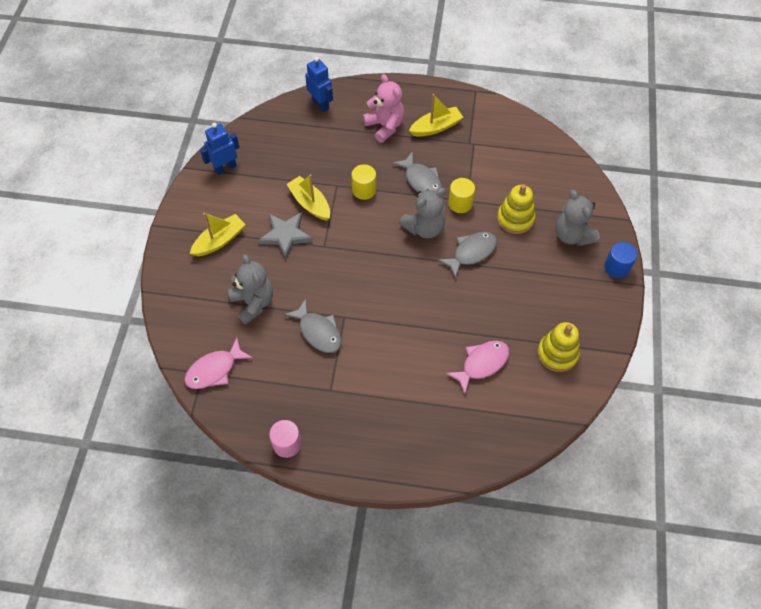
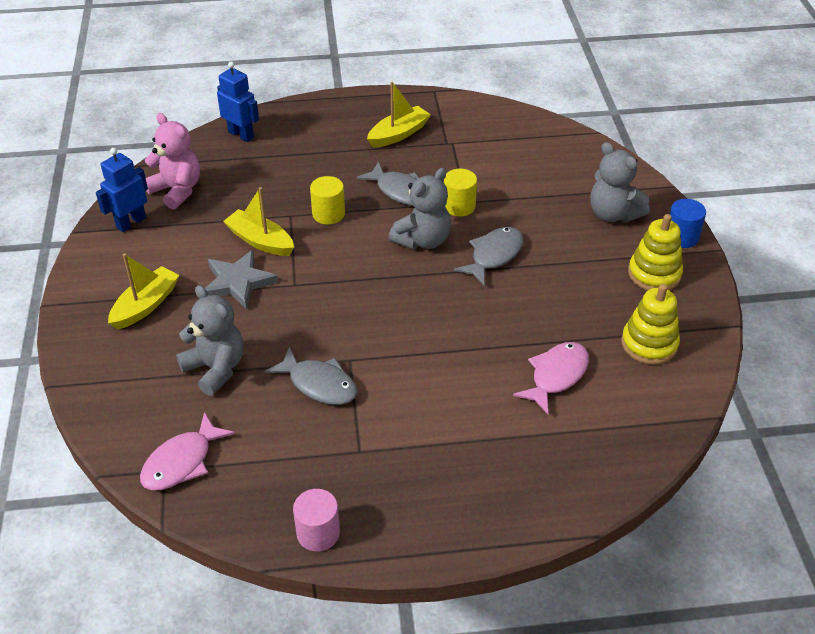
camera: 15 degrees left, 15 degrees down
pink teddy bear [363,74,405,143] -> pink teddy bear moved to [145,113,200,210]
yellow stacking toy [497,184,535,234] -> yellow stacking toy moved to [628,214,683,290]

